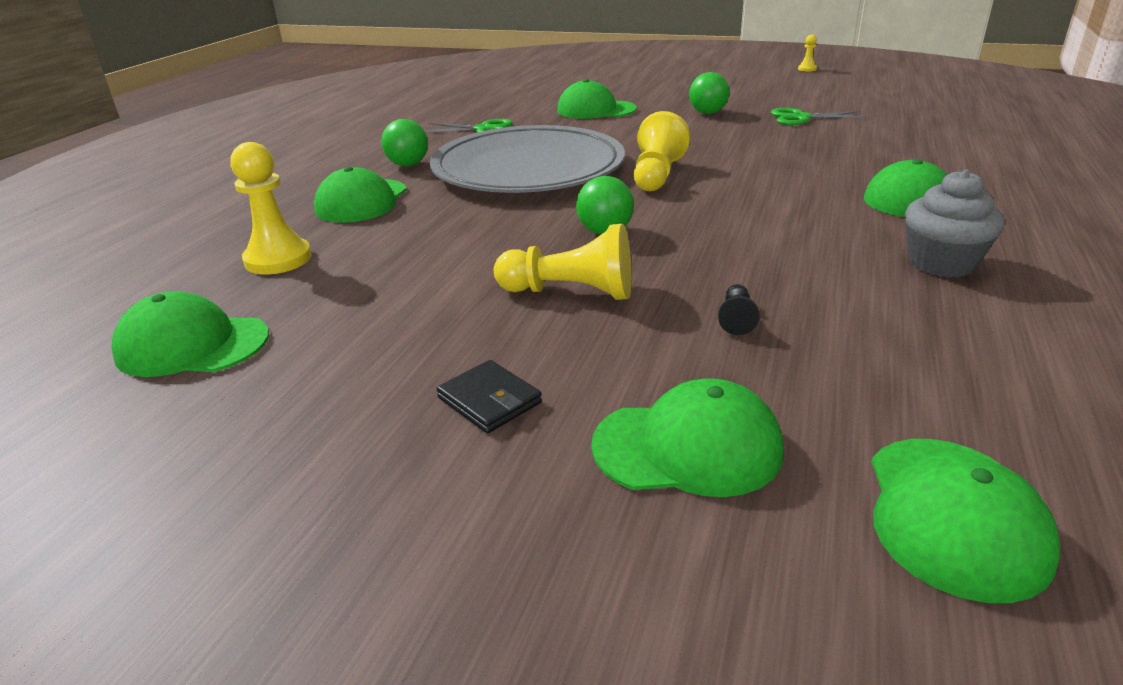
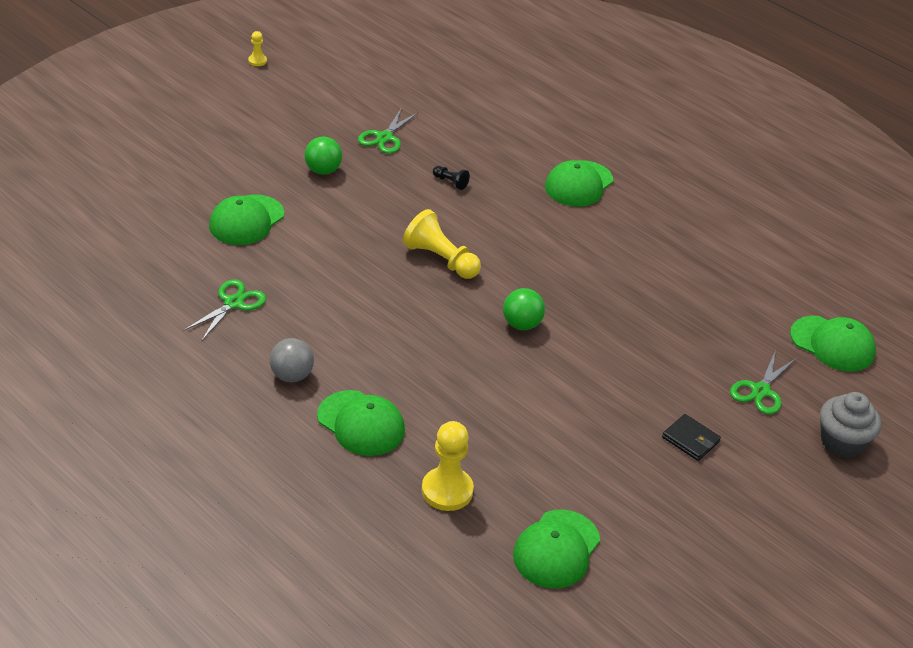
camera: 70 degrees left, 10 degrees up
green ball [381,119,428,166] -> grey ball [270,338,314,382]
grey plate [430,125,625,193] -> none
black wallet [437,360,542,433] -> black wallet turned 60 degrees clockwise [662,414,721,461]
yellow pawn [494,224,632,300] -> none
green cap [591,378,784,497] -> green scissors [730,350,797,414]
black pawn [718,284,759,335] -> black pawn moved to [433,166,470,190]
grey cupcake [905,169,1004,278] -> grey cupcake moved to [820,392,881,458]

